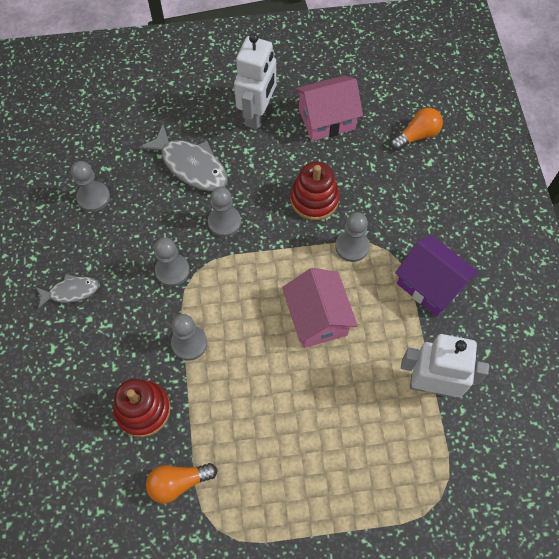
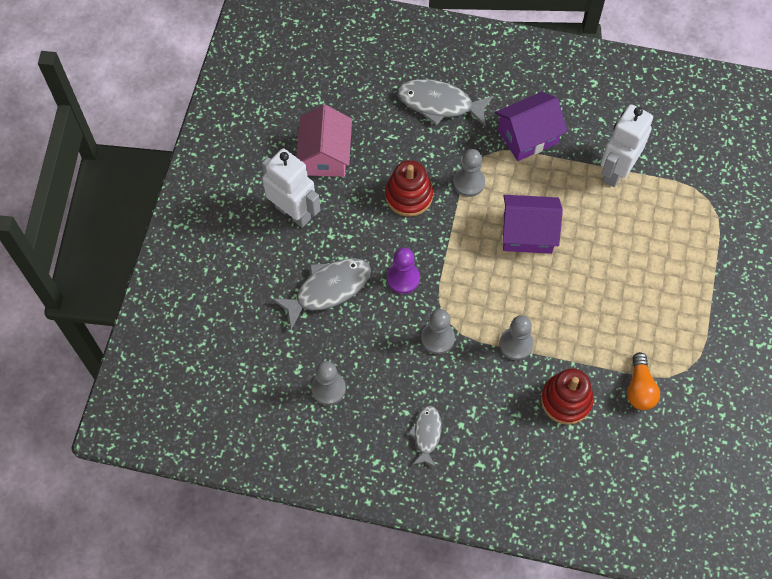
camera: 70 degrees left, 0 degrees up
grey pawn [208,187,241,237] -> purple pawn [387,248,420,294]
pink house [282,268,358,348] -> purple house [502,195,563,254]
orange light bulb [391,108,443,151] -> none
none -> grey fish [397,79,494,127]

